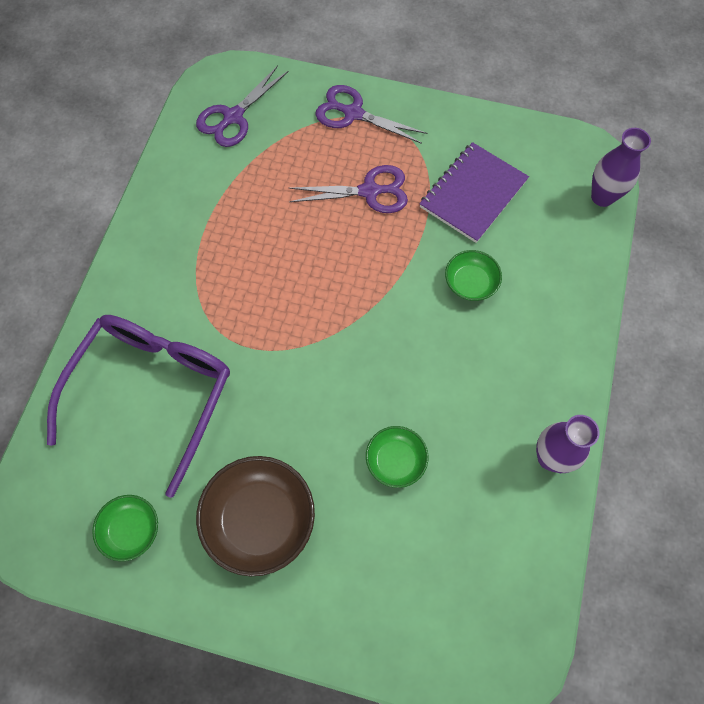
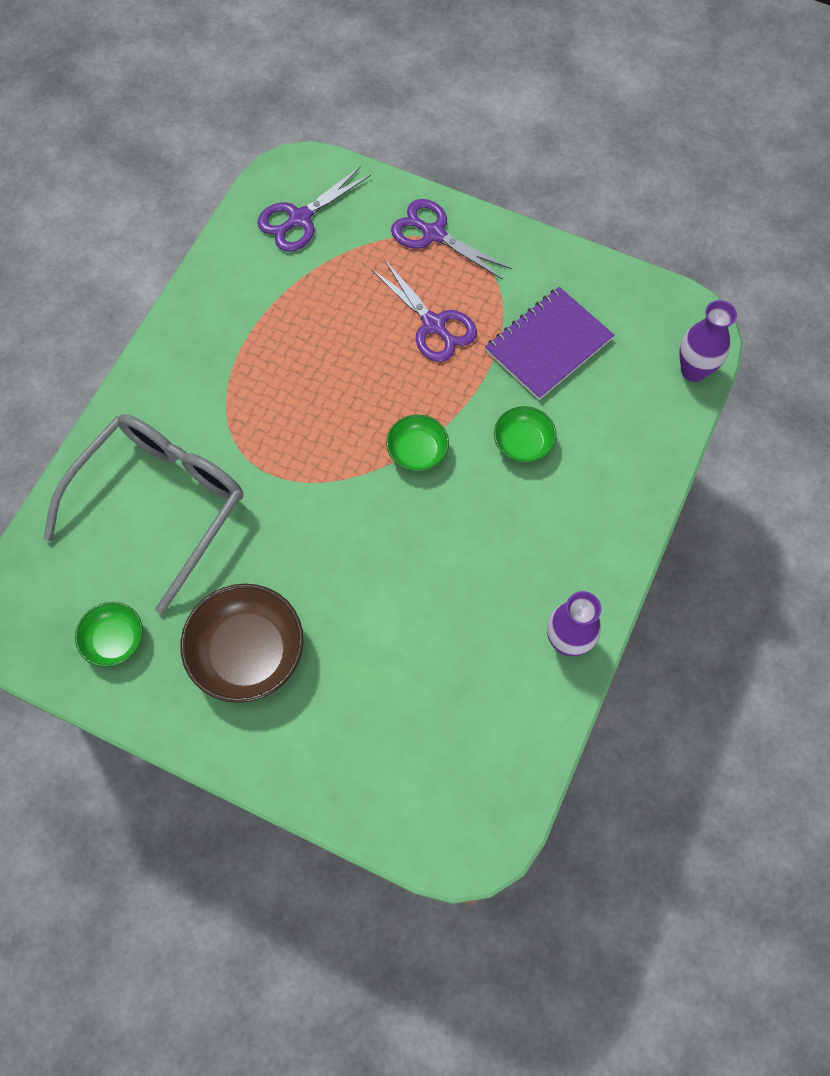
camera: 10 degrees right, 0 degrees up
purple glasses [47,315,230,498] -> grey glasses [43,414,243,614]
purple scissors [289,165,408,213] -> purple scissors turned 45 degrees clockwise [371,259,477,362]
green bowl [366,426,428,488] -> green bowl moved to [386,415,449,471]

